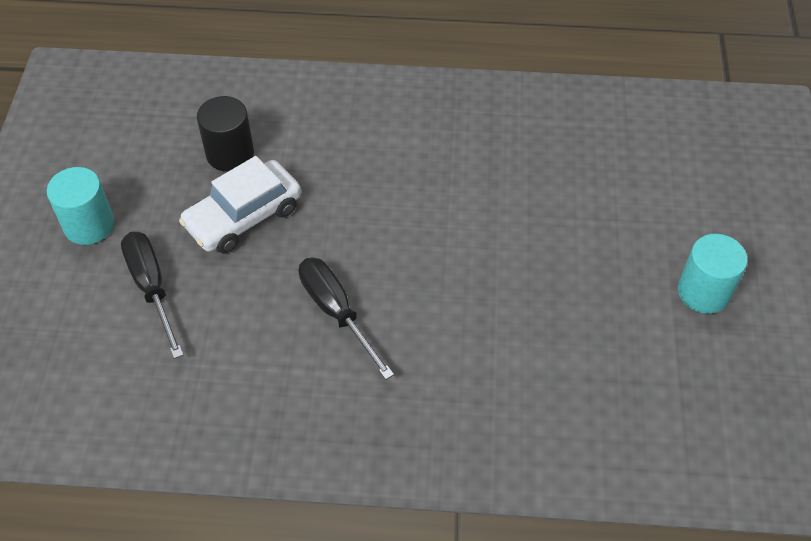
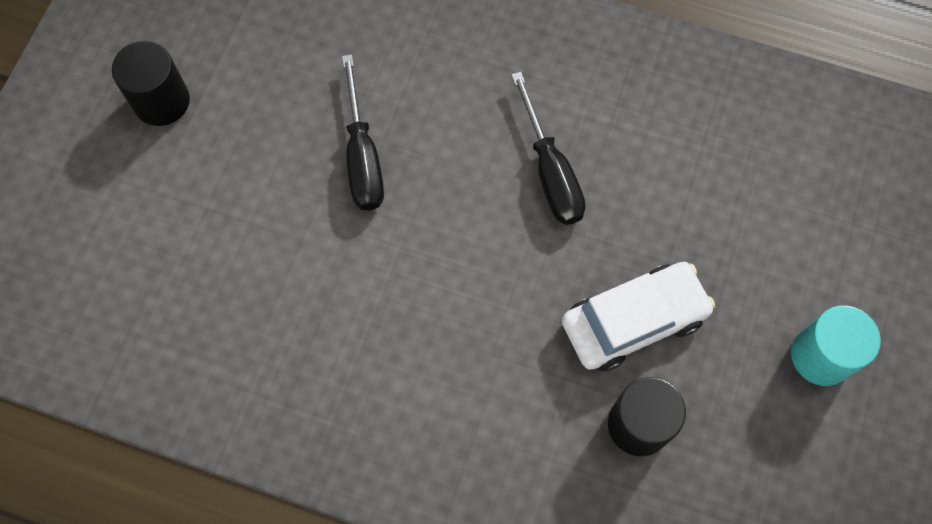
camera: 165 degrees left, 15 degrees up
black screwdriver [121,232,183,359] -> black screwdriver moved to [342,55,384,210]
turquoise cylinder [678,234,748,314] -> black cylinder [112,41,190,126]

